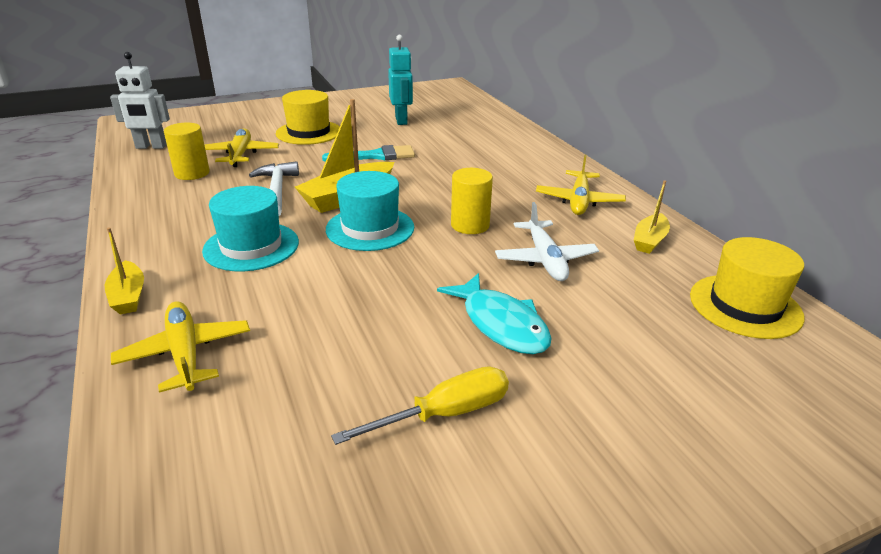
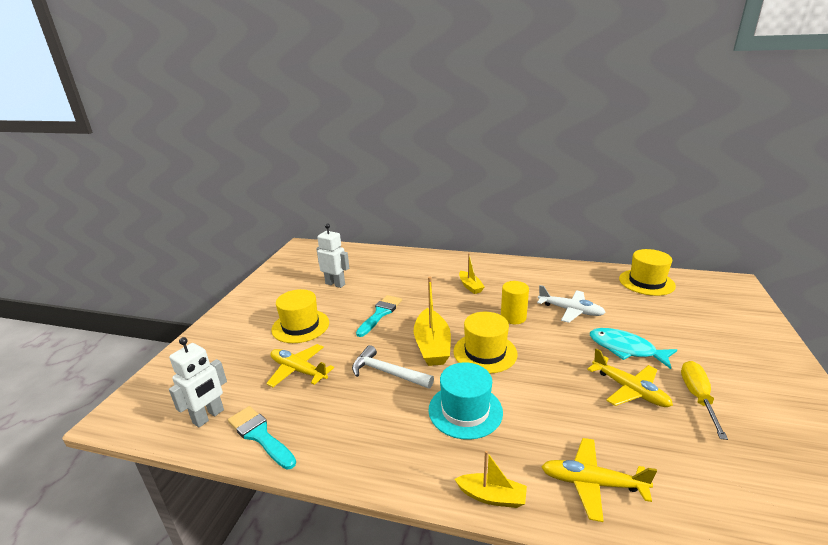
camera: 50 degrees left, 5 degrees down
yellow cylinder [164,123,210,180] -> none
turquoise hat [326,171,414,251] -> yellow hat [453,312,518,373]
turquoise robot [388,35,413,125] -> white robot [316,223,349,288]
turquoise fish [437,273,552,354] -> turquoise fish turned 150 degrees counterclockwise [590,328,677,369]
yellow plane [536,154,626,215] -> yellow plane moved to [587,348,673,407]
yellow boat [634,180,670,254] -> yellow boat moved to [459,253,485,294]
none -> turquoise brush [228,406,296,469]

